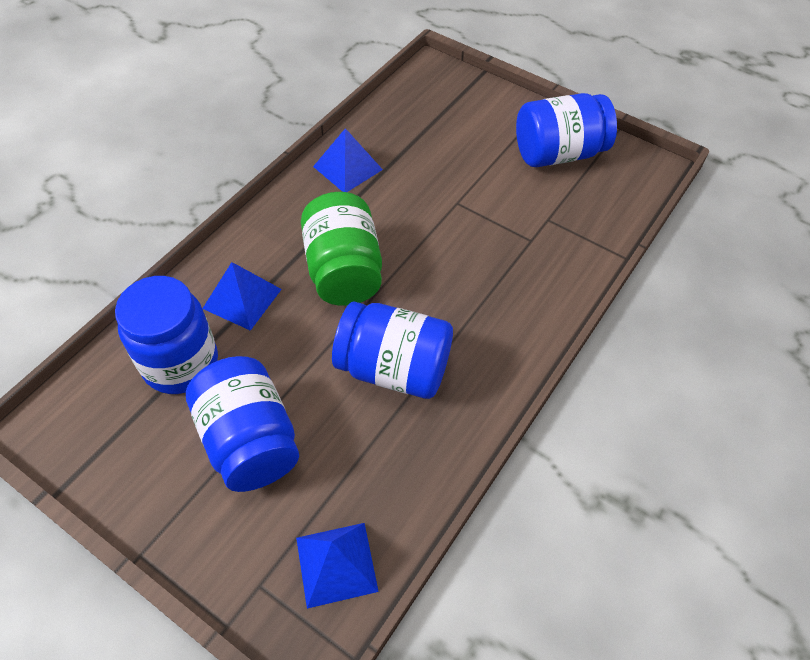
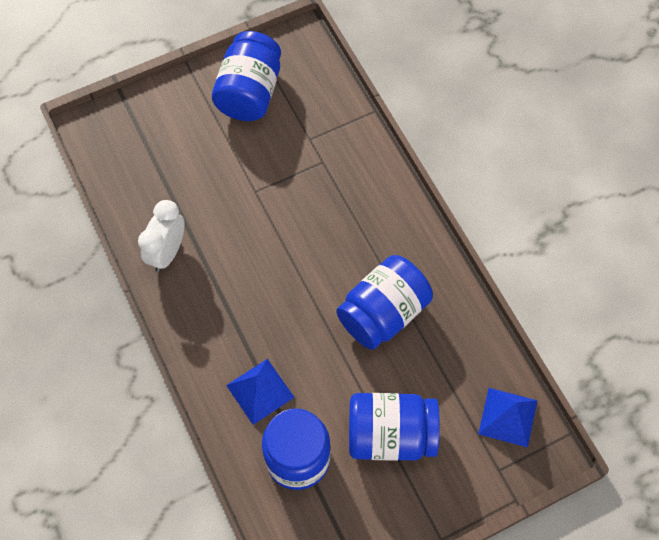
camera: 60 degrees left, 10 degrees up
green jar [301,192,382,306] -> none
blue pyramid [313,128,383,192] -> white clock [138,200,184,272]

